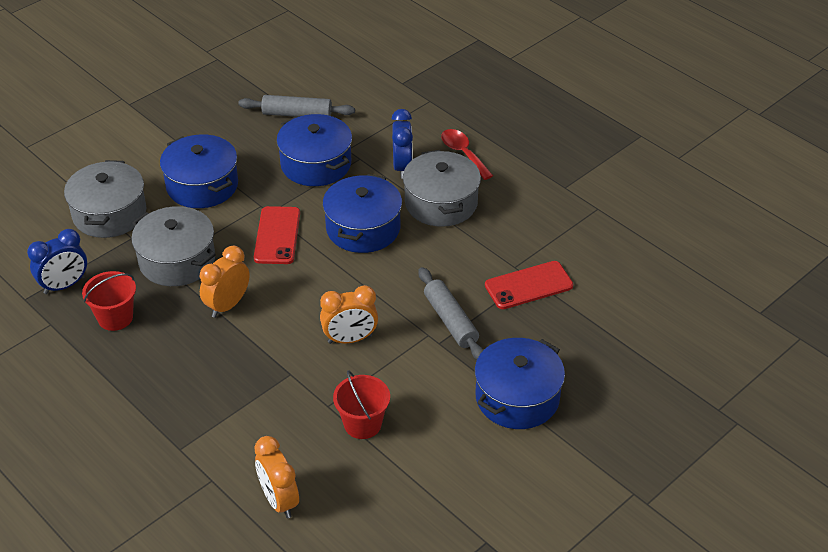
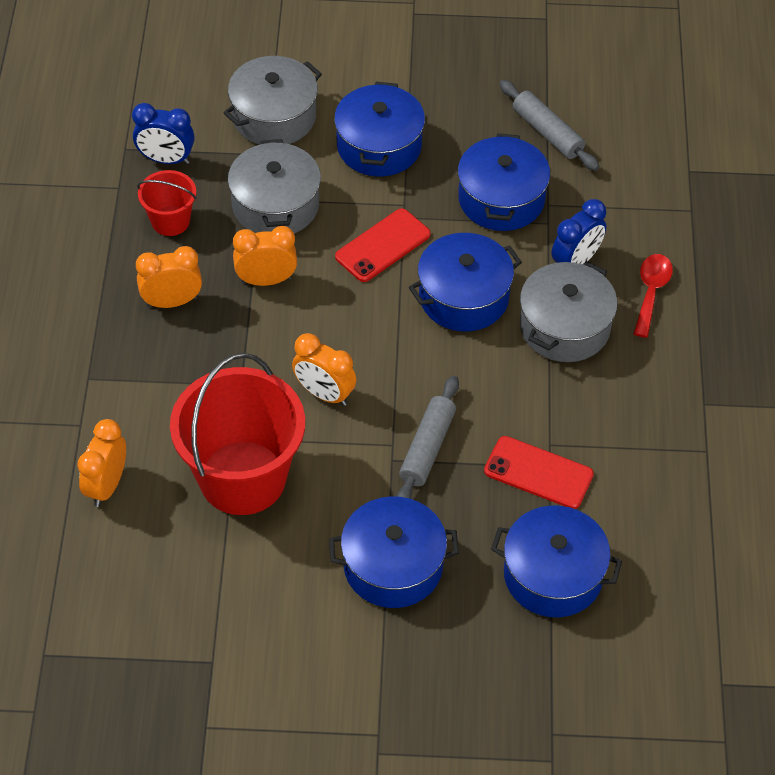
camera: 45 degrees right, 10 degrees up
red bucket [333,370,390,439] -> red bucket [170,353,305,515], size x2.06
none -> orange clock [136,246,202,308]
none -> blue pot [491,506,622,617]

